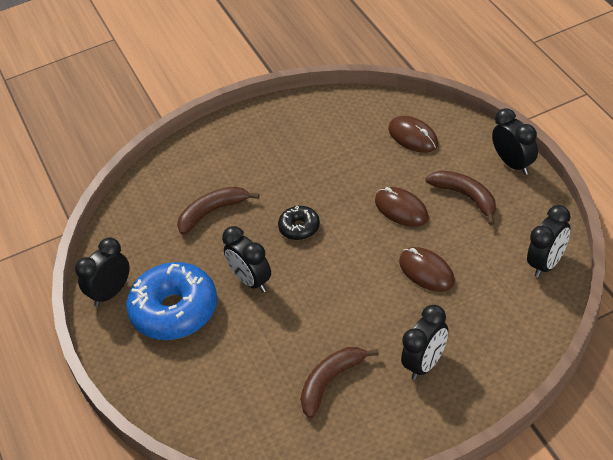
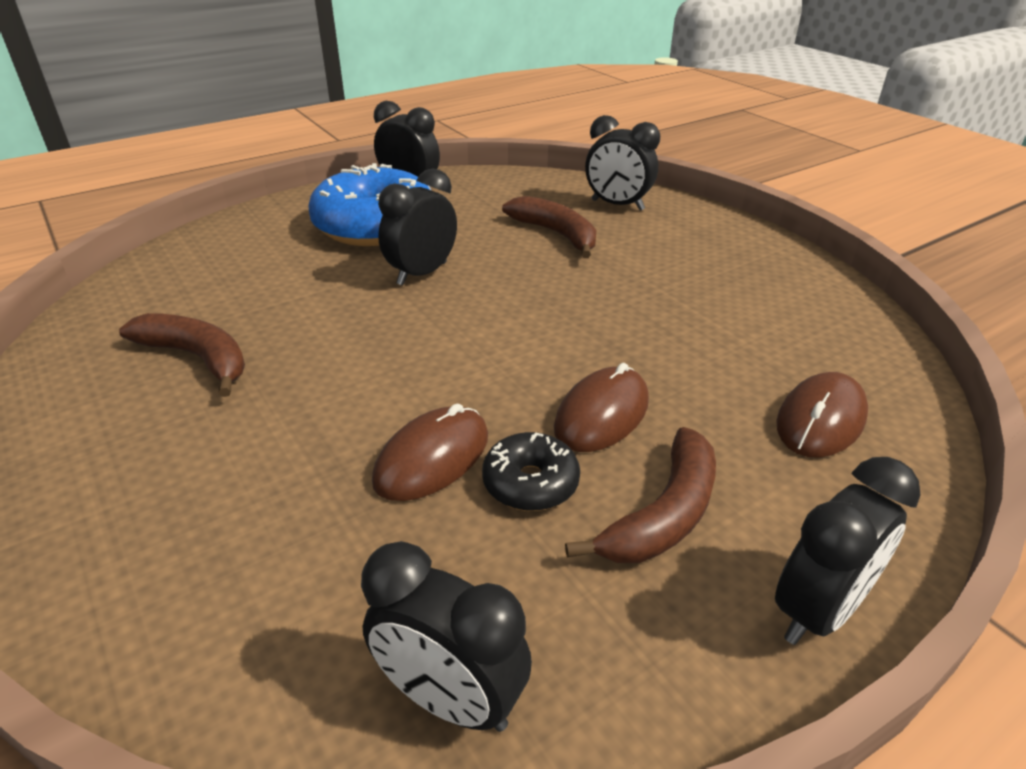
camera: 75 degrees right, 10 degrees down
black donut [278,205,320,240] -> black donut moved to [482,432,580,511]
black clock [401,305,448,380] -> black clock moved to [585,115,660,210]

